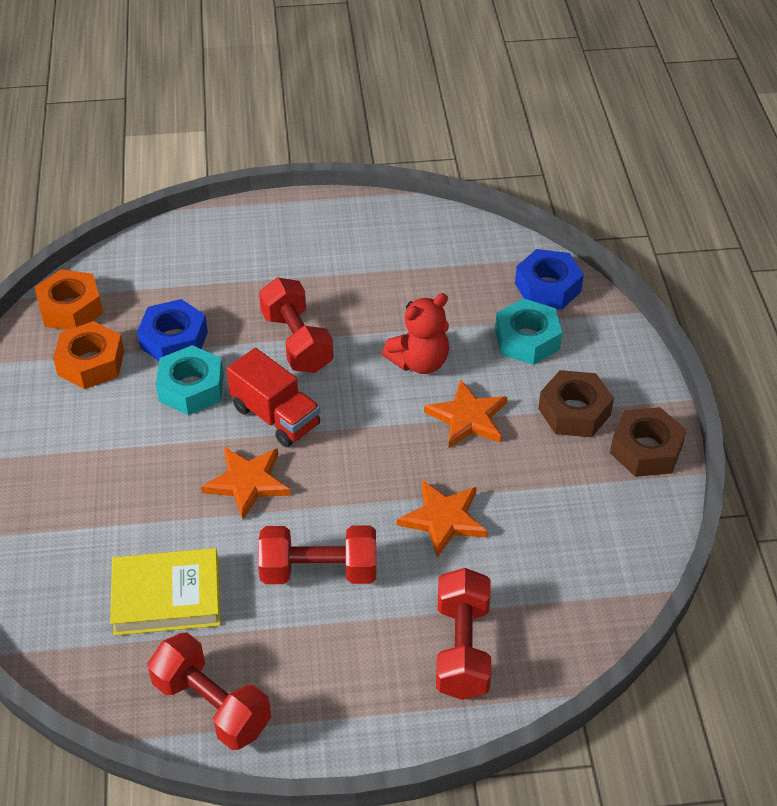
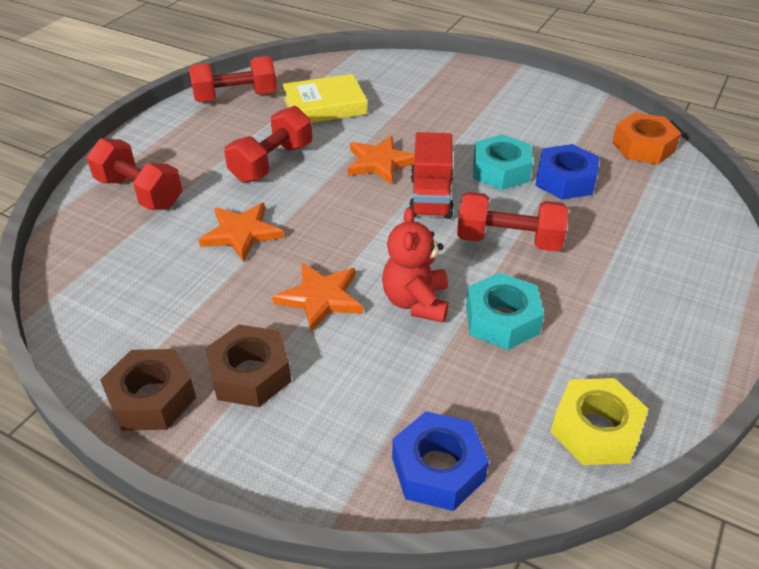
camera: 125 degrees right, 5 degrees down
orange nut [53,321,124,389] -> none
yellow book [110,548,221,636] -> yellow book turned 45 degrees clockwise [283,74,368,123]
red truck [227,348,320,447] -> red truck turned 75 degrees counterclockwise [409,132,454,219]
turquoise nut [495,298,562,365] -> turquoise nut moved to [466,273,544,350]
none -> yellow nut [551,378,648,465]

